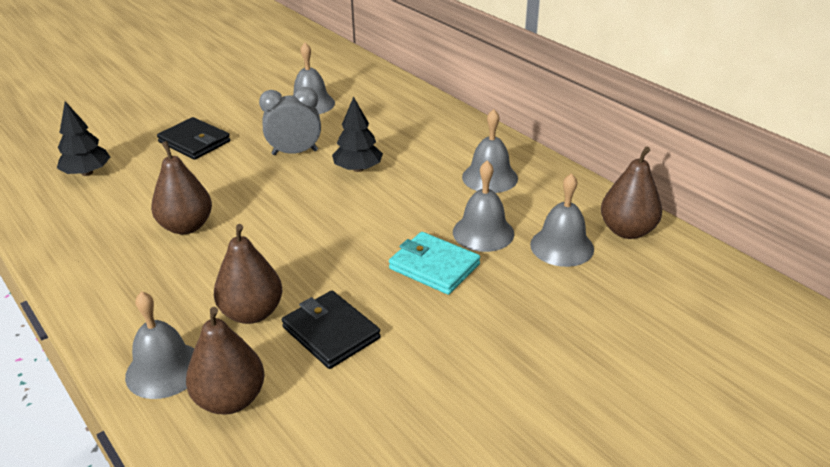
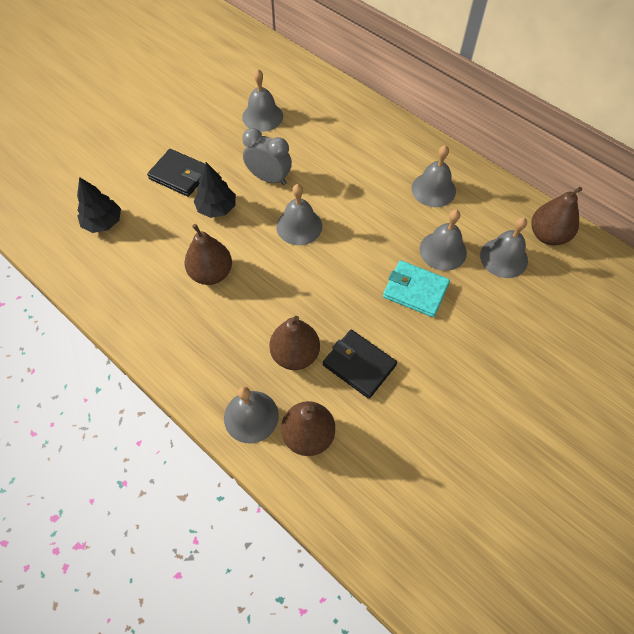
camera: 10 degrees left, 25 degrees up
grey clock [259,87,321,155] -> grey clock turned 45 degrees clockwise [242,128,292,185]
black tree [332,97,383,172] -> black tree moved to [194,162,236,218]
none -> grey bell [276,184,322,245]

